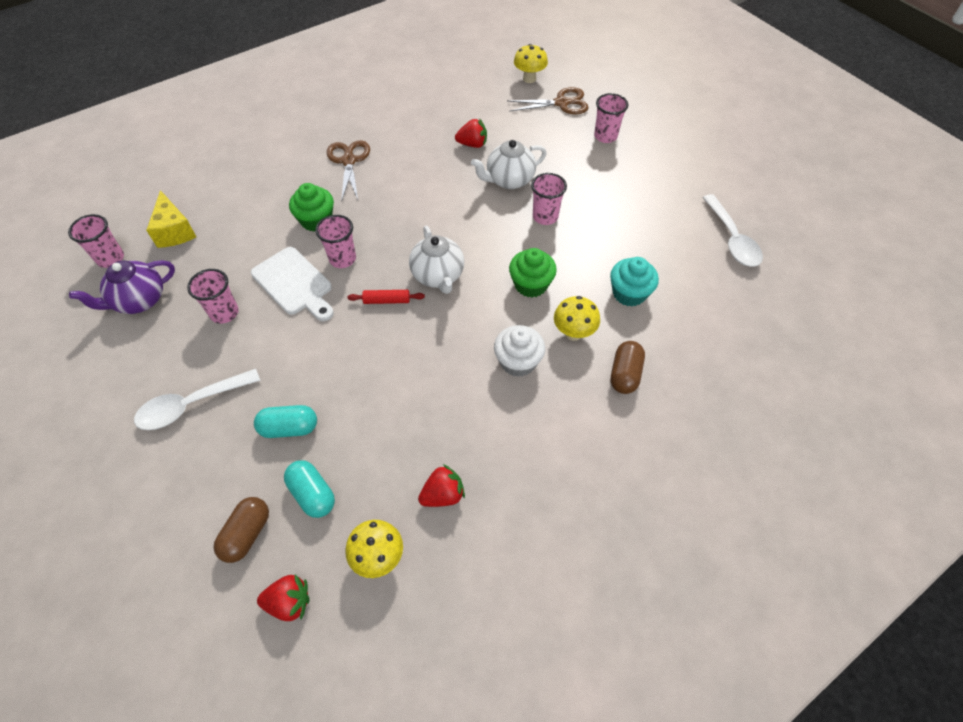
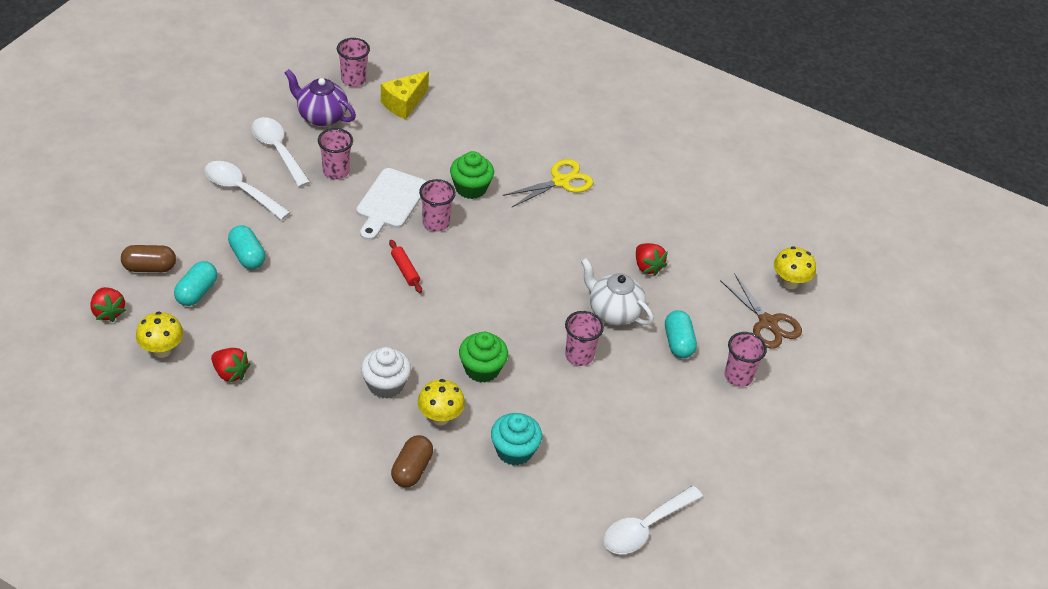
camera: 60 degrees right, 10 degrees down
brown scissors [327,140,370,202] -> yellow scissors [503,159,593,207]
white teapot [409,226,464,294] -> none
brown capsule [611,341,645,394] -> brown capsule turned 60 degrees counterclockwise [391,435,433,487]
none -> white spoon [251,117,311,187]
none -> turquoise capsule [665,310,697,358]

